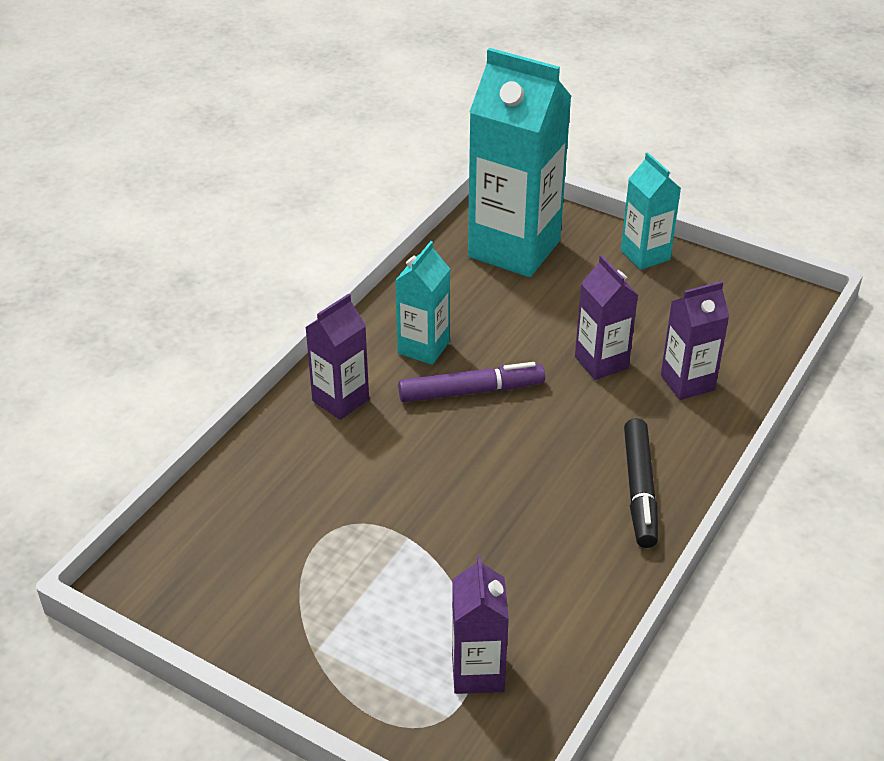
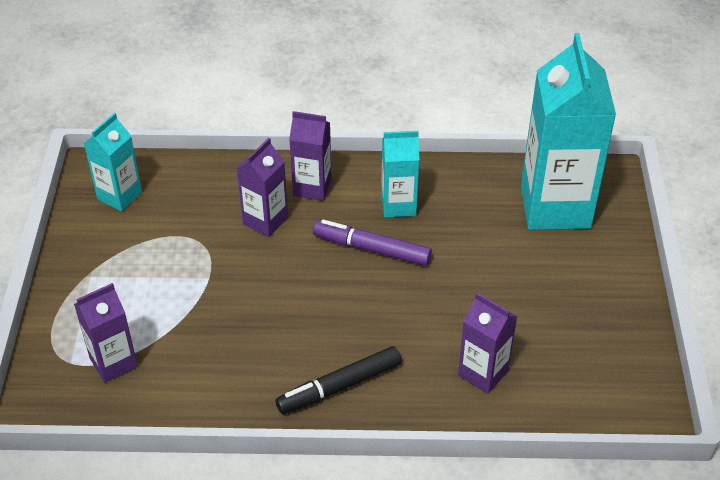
camera: 60 degrees right, 5 degrees up
purple marker [398,362,545,402] -> purple marker turned 150 degrees clockwise [313,220,432,266]
purple carton [575,255,638,380] -> purple carton moved to [236,138,288,237]
turquoise carton [621,152,681,270] -> turquoise carton moved to [84,113,142,211]

